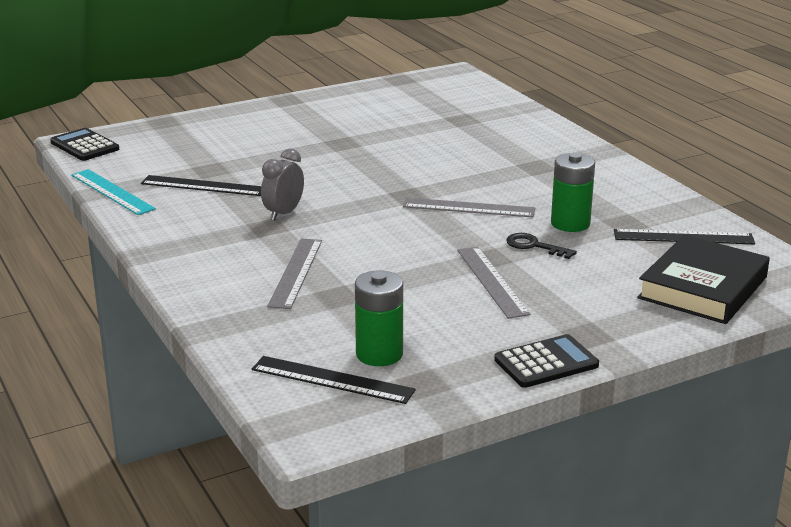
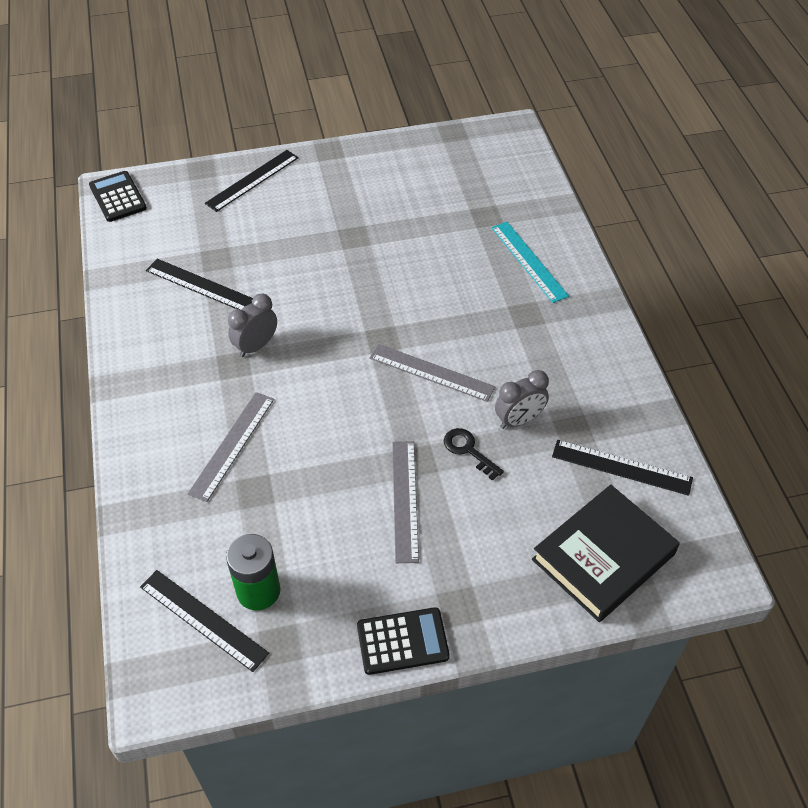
camera: 15 degrees right, 25 degrees up
turquoise ruler [71,169,156,215] -> turquoise ruler moved to [491,222,569,303]
green battery [551,153,595,232] -> grey clock [495,370,549,429]
none -> black ruler [205,150,299,212]

